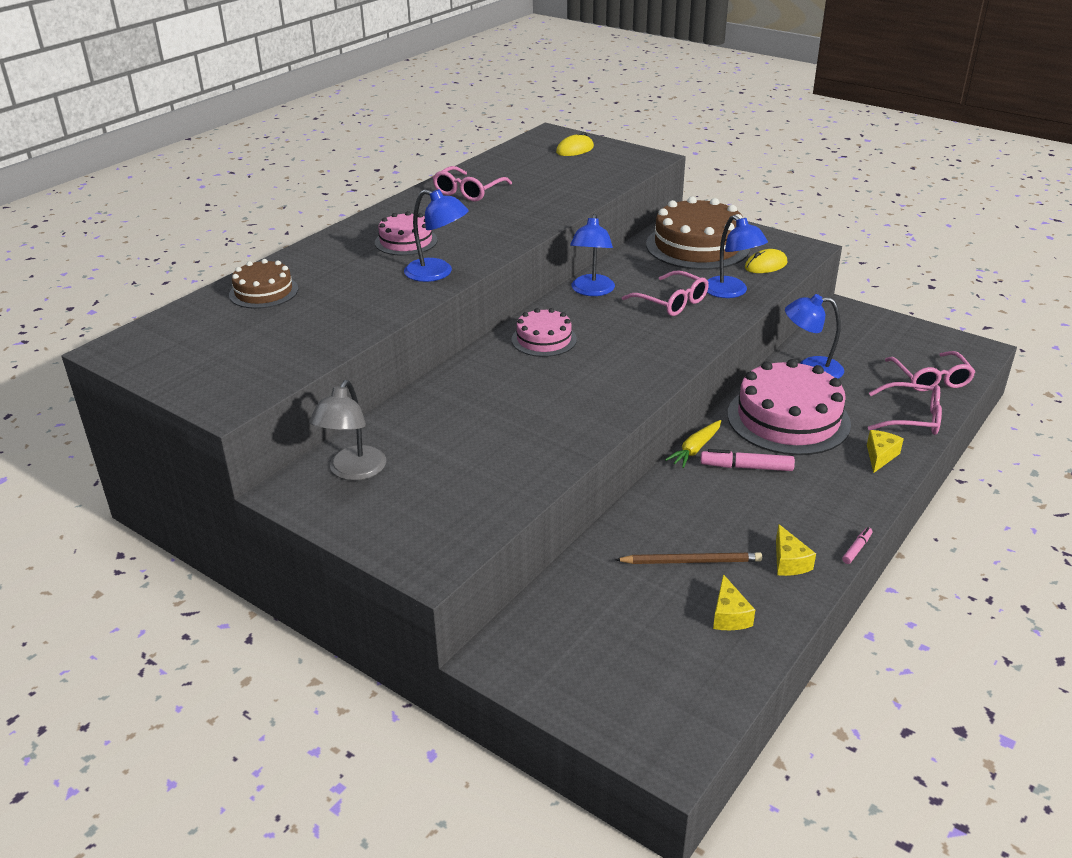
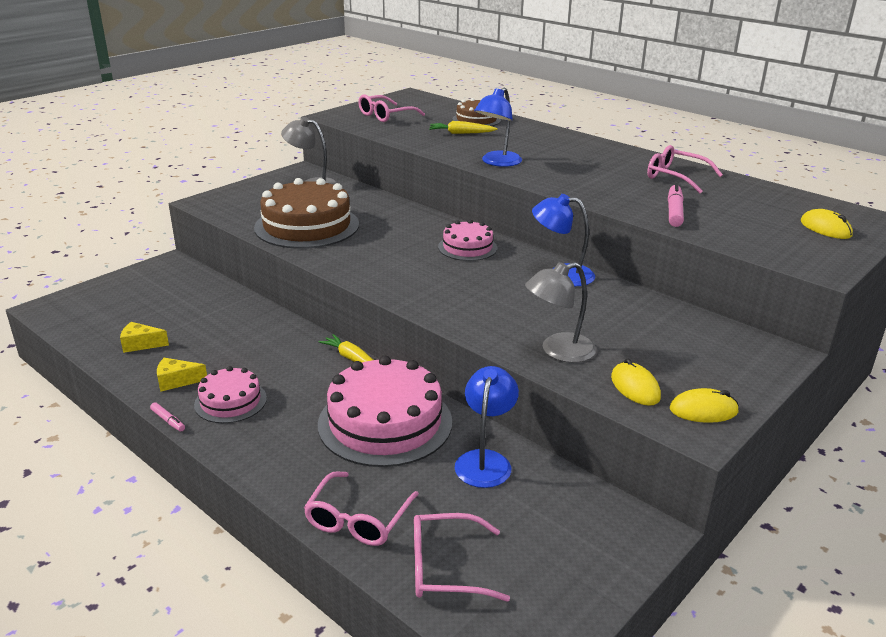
camera: 95 degrees right, 5 degrees down
pink cake [375,211,438,256] -> pink cake moved to [194,366,267,423]
brown pencil [615,552,762,564] -> none
pink glasses [622,270,709,316] -> pink glasses moved to [358,94,425,122]
brown cake [646,196,750,270] -> brown cake moved to [254,178,359,249]
pink marker [700,449,795,471] -> pink marker moved to [668,183,684,227]
blue lamp [707,215,768,298] -> grey lamp [525,262,596,363]
yellow cheese [867,430,904,473] -> none
none -> yellow carrot [429,121,498,134]
none -> yellow mouse [670,388,739,423]

